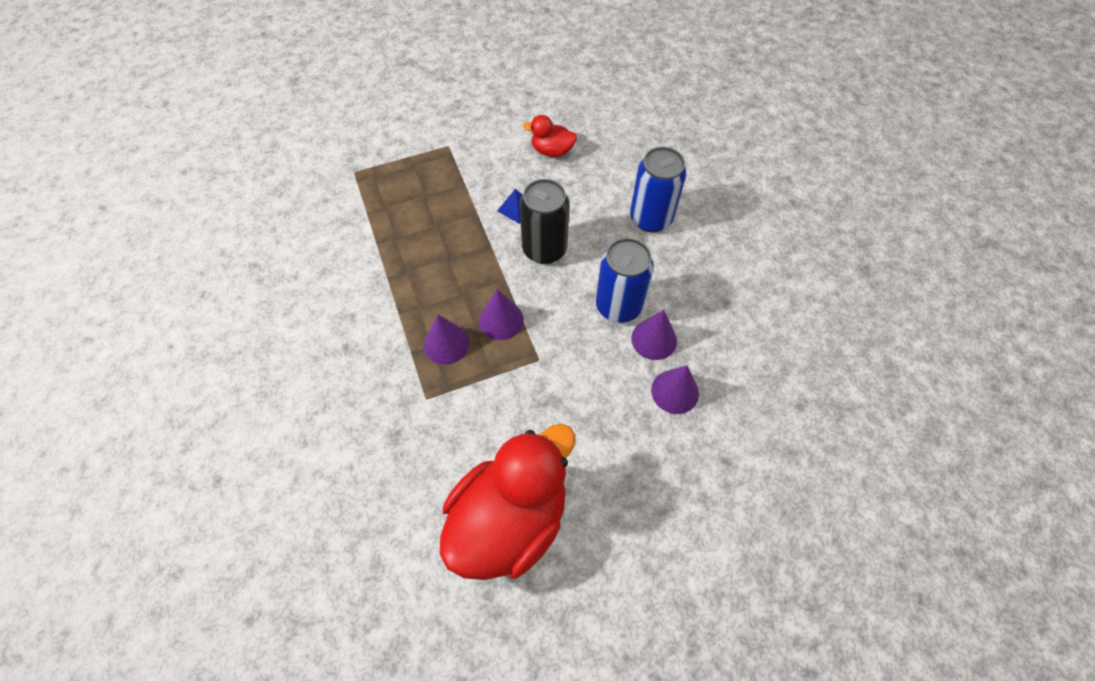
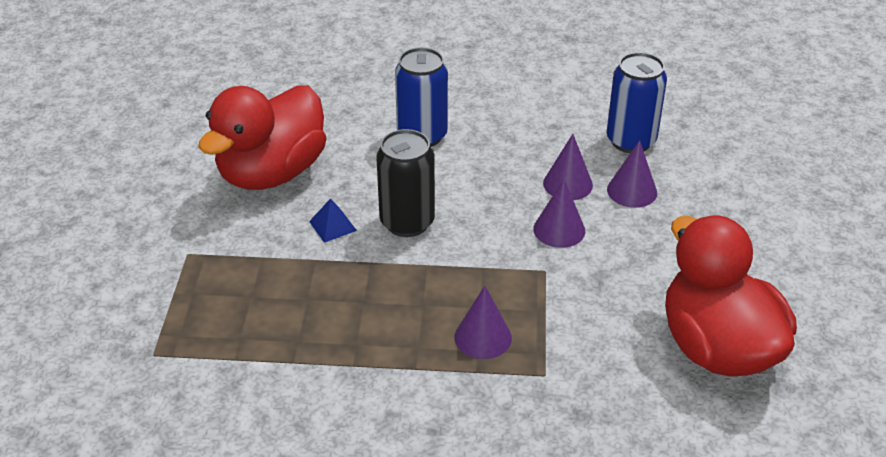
camera: 65 degrees left, 20 degrees down
purple cone [479,289,524,340] -> purple cone moved to [533,179,585,248]
red duck [523,115,577,157] -> red duck [198,85,326,190], size x2.22
blue can [596,238,654,323] -> blue can moved to [606,52,667,153]

